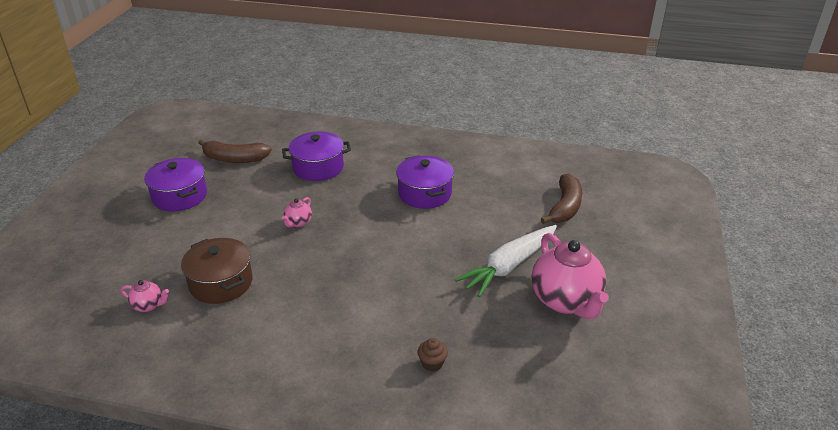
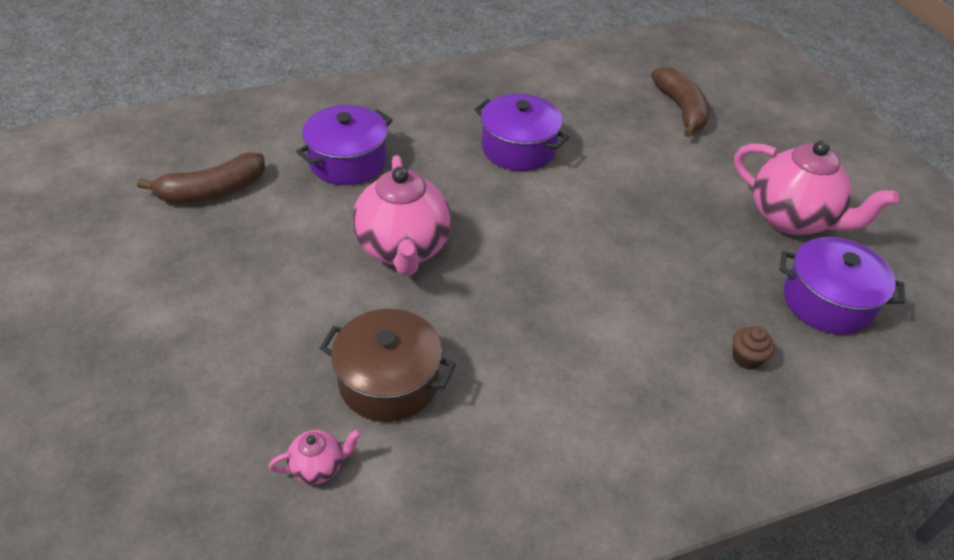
camera: 35 degrees left, 10 degrees up
purple pot [144,158,207,211] -> purple pot moved to [780,237,905,335]
pink teapot [282,197,312,227] -> pink teapot [352,155,451,276], size x2.25
white carrot [455,225,557,297] -> none

